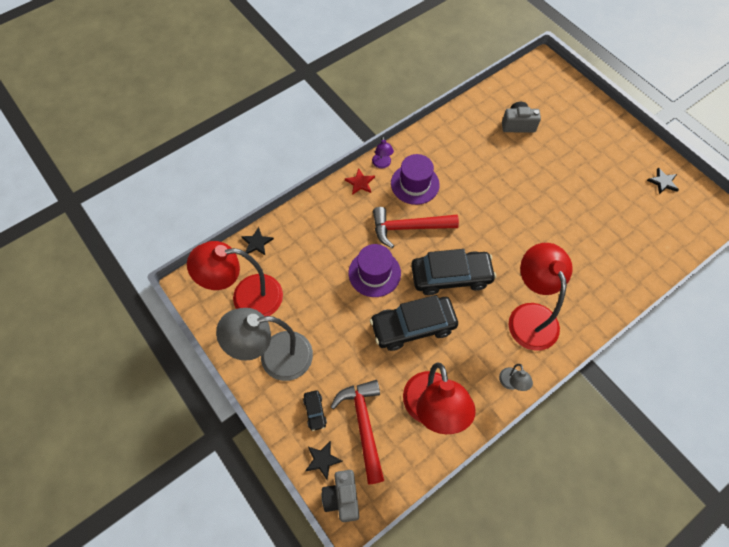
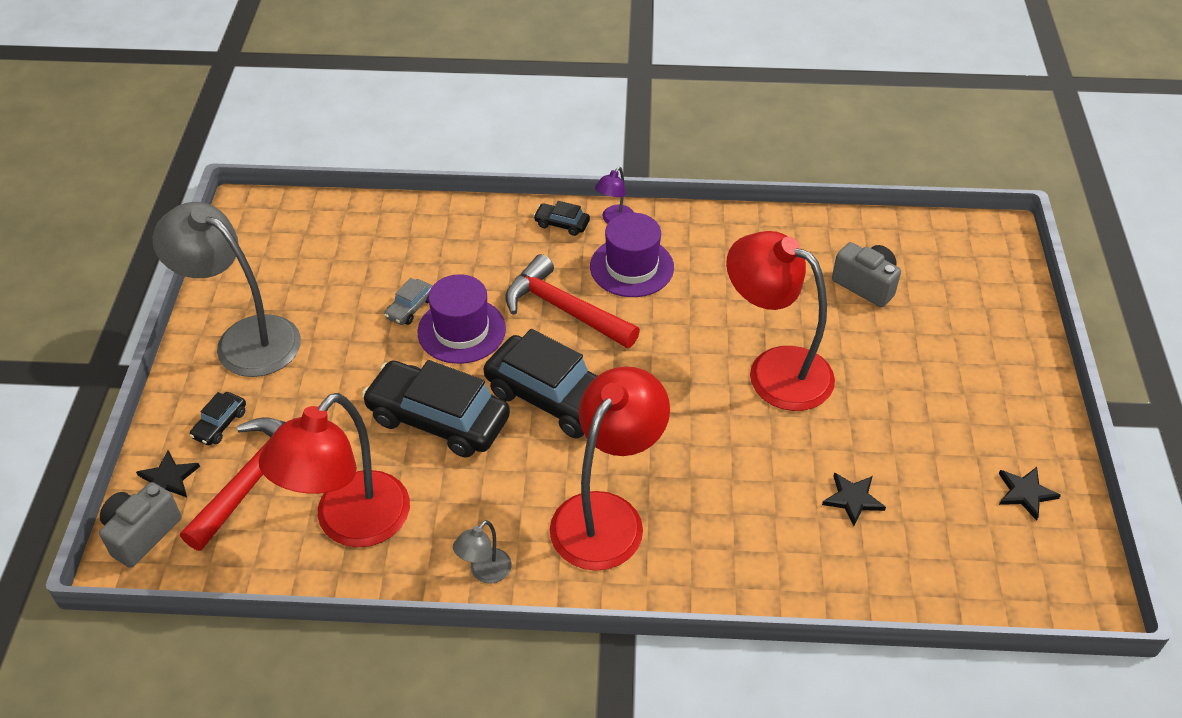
camera: 40 degrees right, 15 degrees down
red lamp [187,241,283,316] -> red lamp moved to [726,231,835,411]
black star [241,227,274,255] -> black star moved to [822,472,886,526]
red star [345,168,375,195] -> black car [533,201,590,236]
none -> grey car [384,278,433,325]

